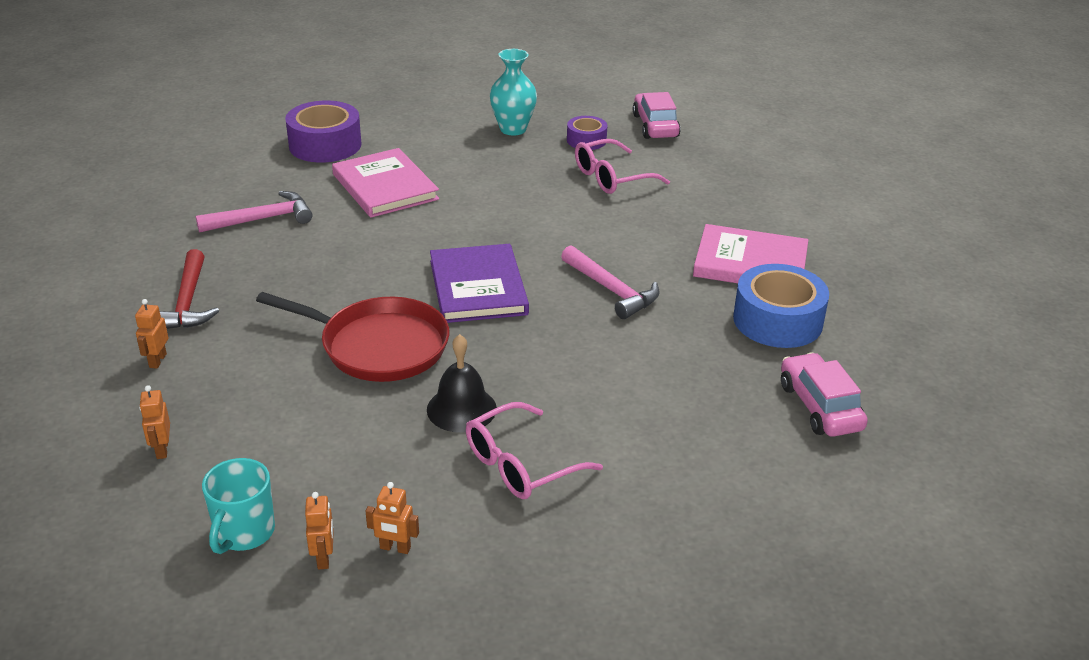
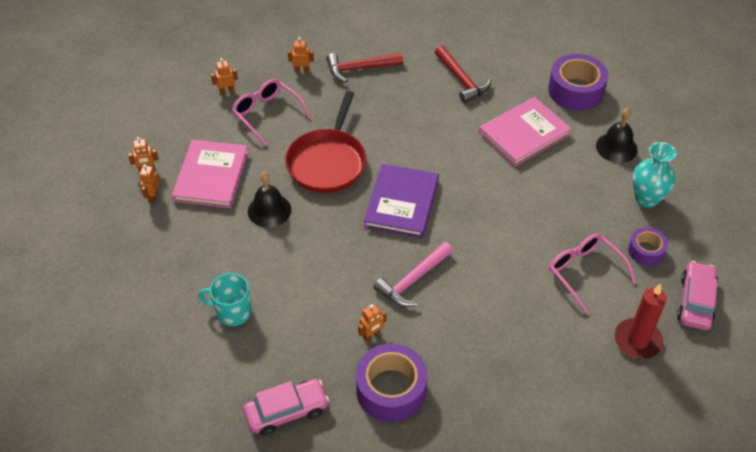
camera: 85 degrees right, 15 degrees up
pink hammer [196,191,313,233] -> red hammer [435,46,491,103]
turquoise mug [202,458,275,554] -> turquoise mug moved to [199,273,252,326]
purple book [430,244,529,323] -> purple book turned 60 degrees counterclockwise [364,164,439,238]
pink glasses [466,402,603,499] -> pink glasses moved to [232,79,311,146]
pink car [633,92,681,139] -> pink car turned 60 degrees counterclockwise [677,261,718,330]
pink book [693,224,808,283] -> pink book moved to [172,139,248,208]
blue tape [733,264,829,348] -> purple tape [356,344,428,422]
none -> orange robot [358,304,386,342]
none -> black bell [596,108,638,163]
none -> red candle [614,284,667,359]

